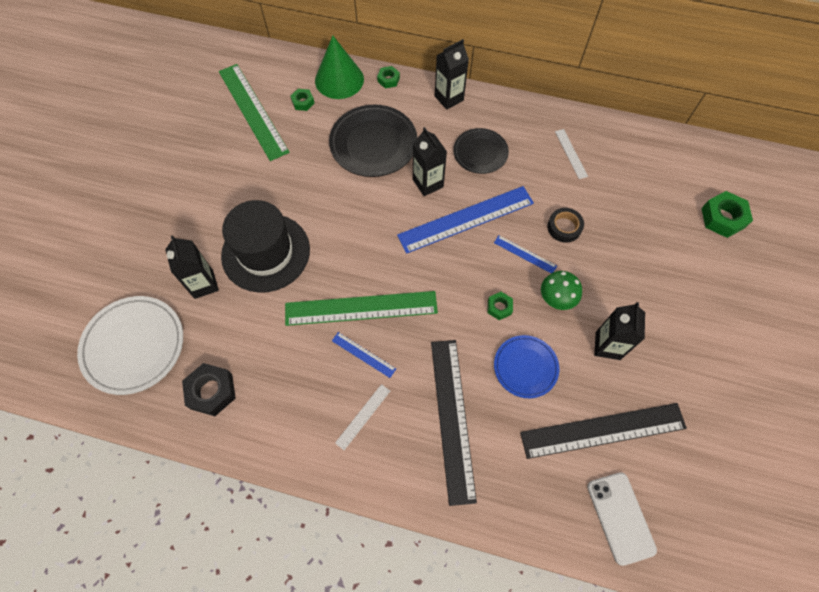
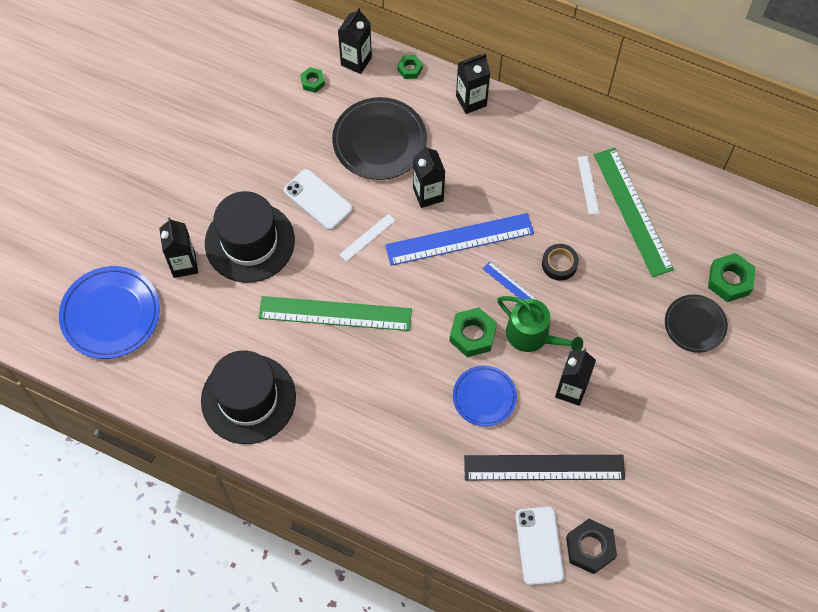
camera: 10 degrees right, 0 degrees up
white plate [77,296,183,395] -> blue plate [59,266,160,359]
black nut [182,363,236,416] -> black nut moved to [566,519,617,574]
green ruler [219,64,290,161] -> green ruler moved to [594,148,674,277]
green cone [315,36,364,99] -> black carton [338,8,372,74]
blue ruler [332,332,396,378] -> none
white ruler [335,384,390,450] -> white ruler moved to [339,214,396,262]
black ruler [431,340,477,506] -> none
black plate [453,128,509,174] -> black plate moved to [665,294,728,353]
green nut [488,292,513,320] -> green nut [449,307,497,357], size x1.75
green mushroom [541,271,582,310] -> green watering can [497,296,583,352]
none -> black hat [201,350,296,444]
none -> white phone [284,169,353,230]

